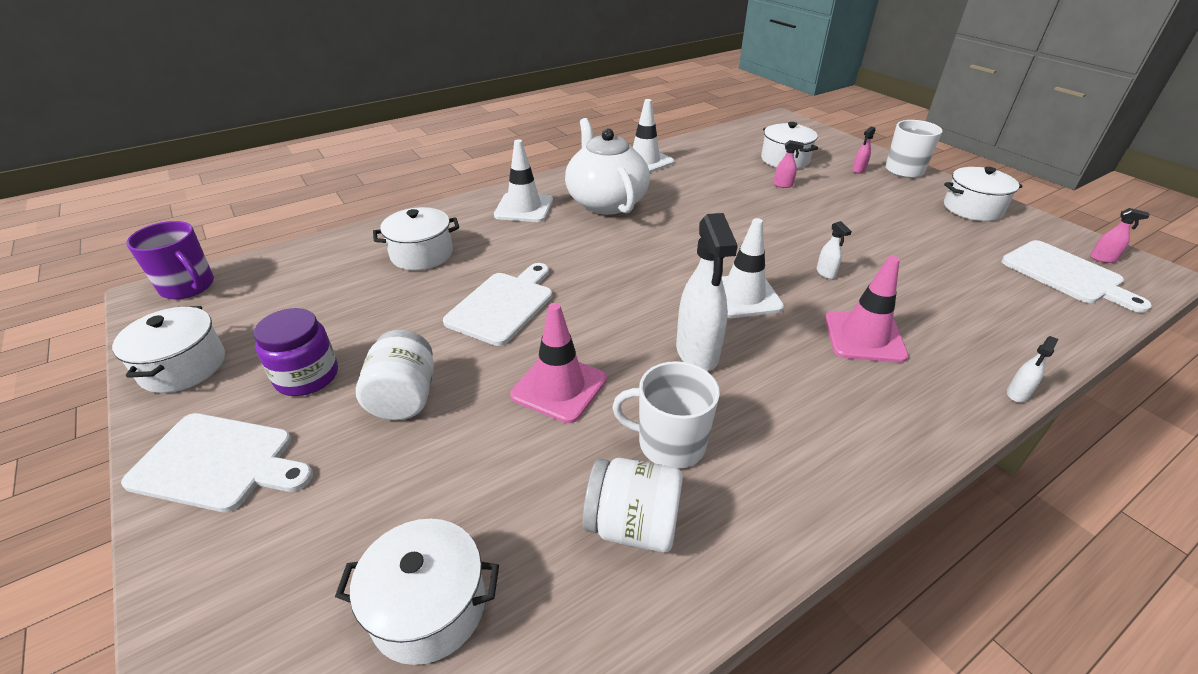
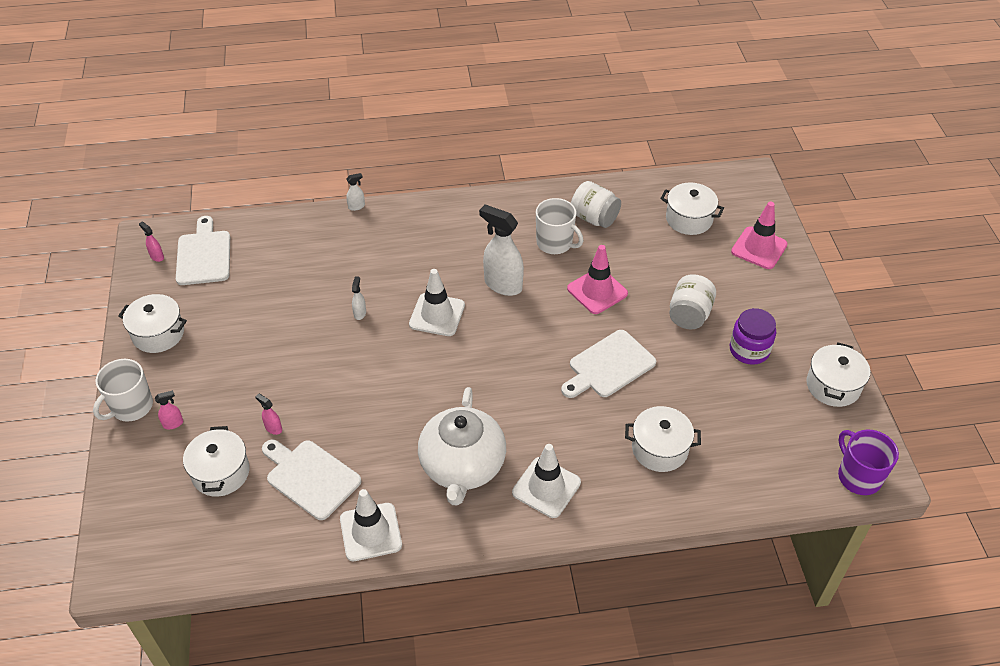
camera: 155 degrees left, 10 degrees up
white cutting board [121,413,313,512] -> white cutting board moved to [262,440,361,520]
white spray bottle [676,213,738,371] -> white spray bottle turned 75 degrees counterclockwise [479,205,524,296]
pink traffic cone [825,256,908,363] -> pink traffic cone moved to [731,202,788,269]

